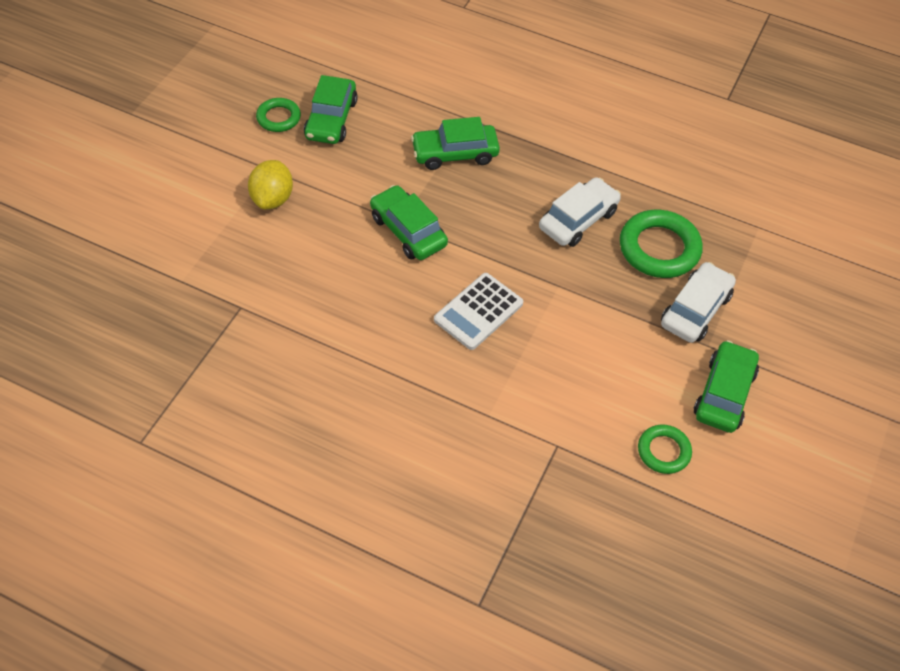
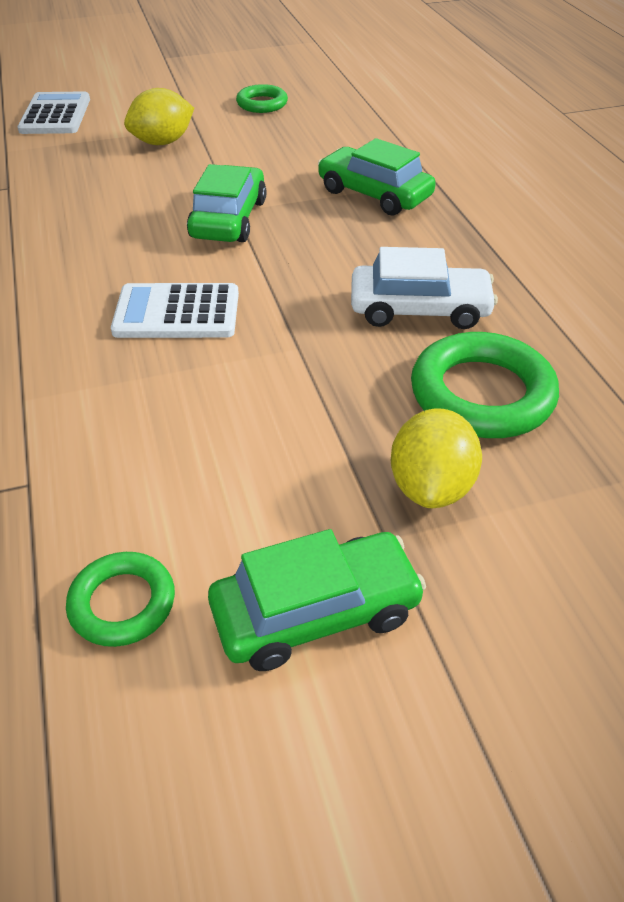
camera: 50 degrees right, 10 degrees down
green car [304,75,358,144] -> none
white car [661,262,736,343] -> yellow lemon [391,408,482,508]
none -> white calculator [17,91,90,134]

